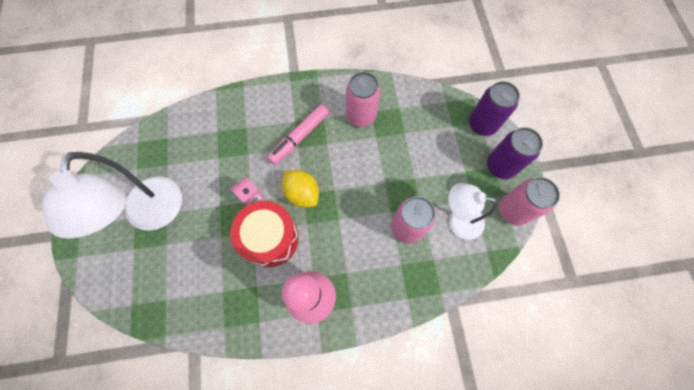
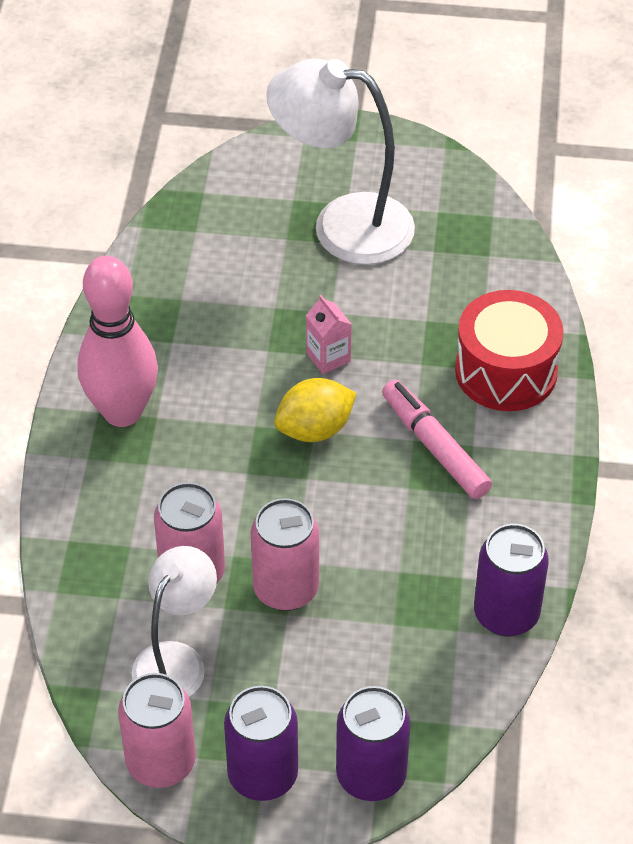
camera: 105 degrees right, 20 degrees down
red drum [230,201,299,267] -> red drum moved to [455,290,563,411]
pink can [346,72,380,127] -> pink can moved to [251,498,319,611]
none -> purple can [474,524,549,637]

